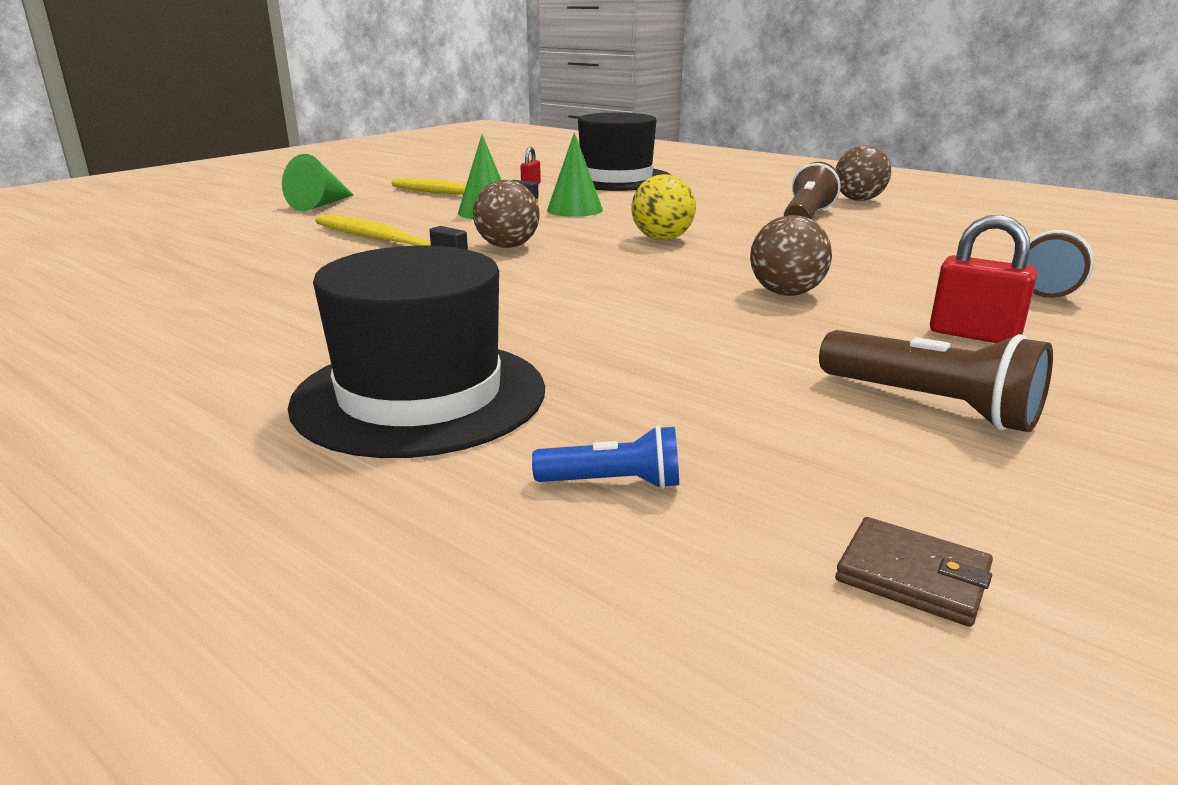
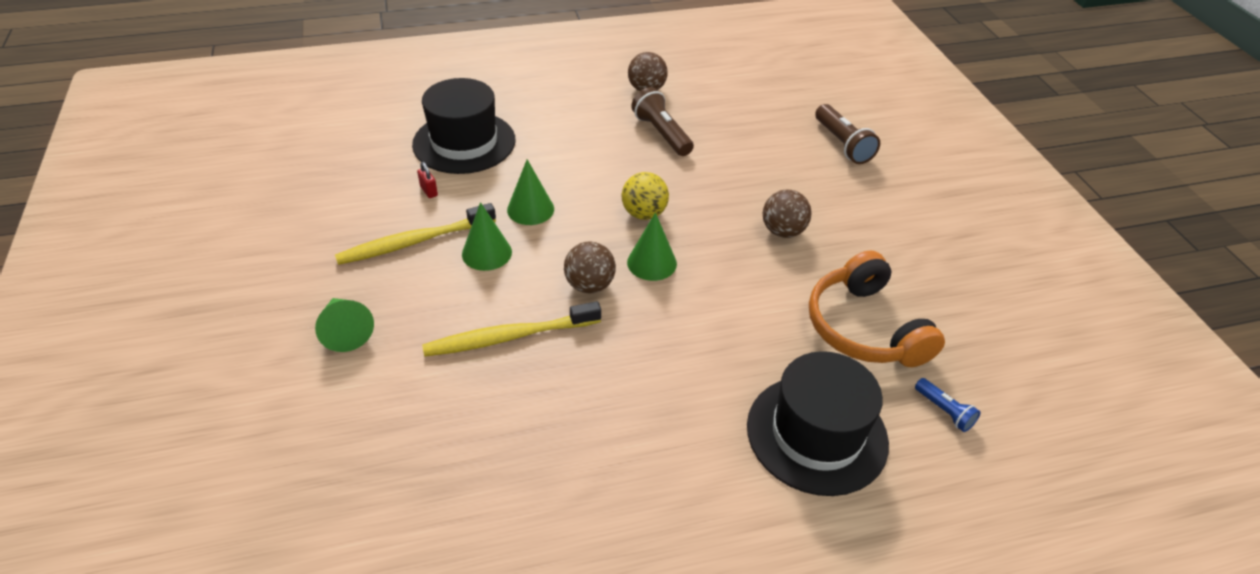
camera: 55 degrees left, 20 degrees up
blue flashlight [532,425,679,489] -> blue flashlight turned 105 degrees clockwise [915,378,981,432]
brown flashlight [819,330,1053,432] -> none
brown wallet [835,517,993,627] -> none
red padlock [930,215,1038,343] -> none
none -> green cone [627,212,677,281]
none -> orange headphones [809,250,945,367]

